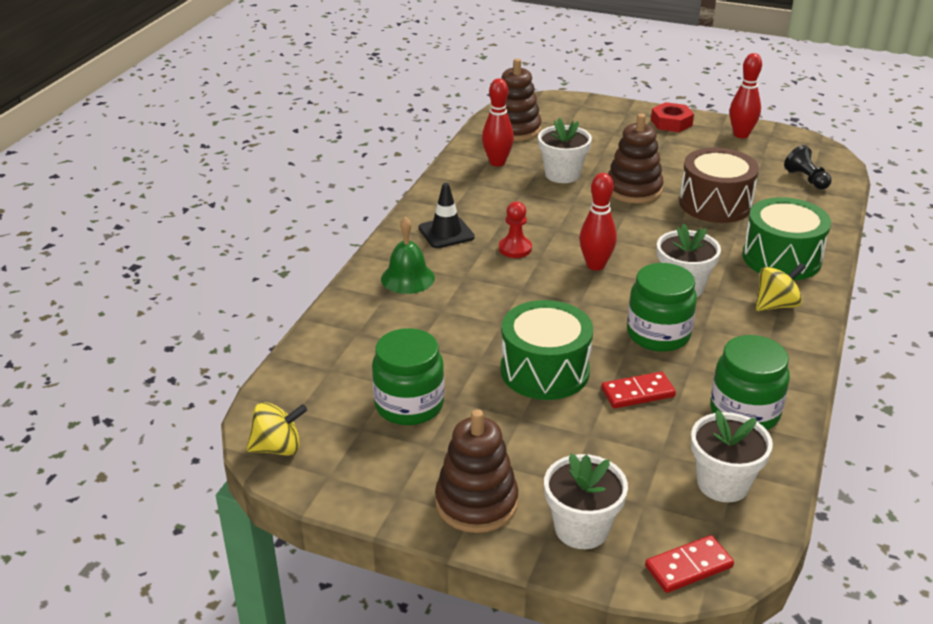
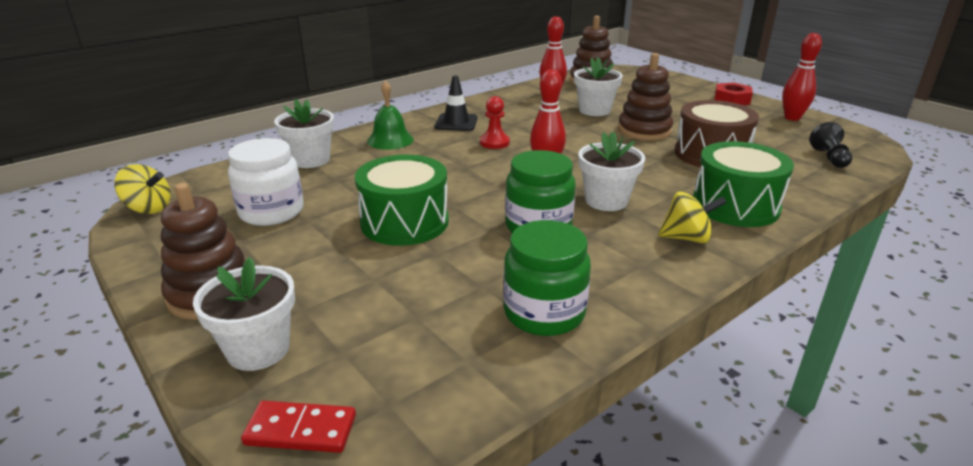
camera: 30 degrees right, 5 degrees down
green jar [372,328,444,425] -> white jar [228,138,303,226]
red domino [601,372,676,408] -> none
white flower pot [691,410,773,502] -> white flower pot moved to [274,99,334,168]

